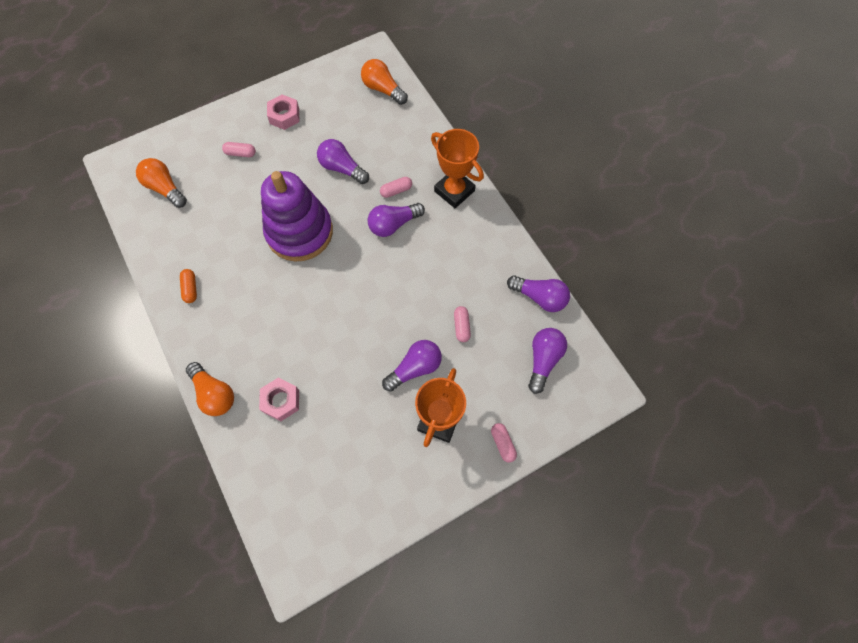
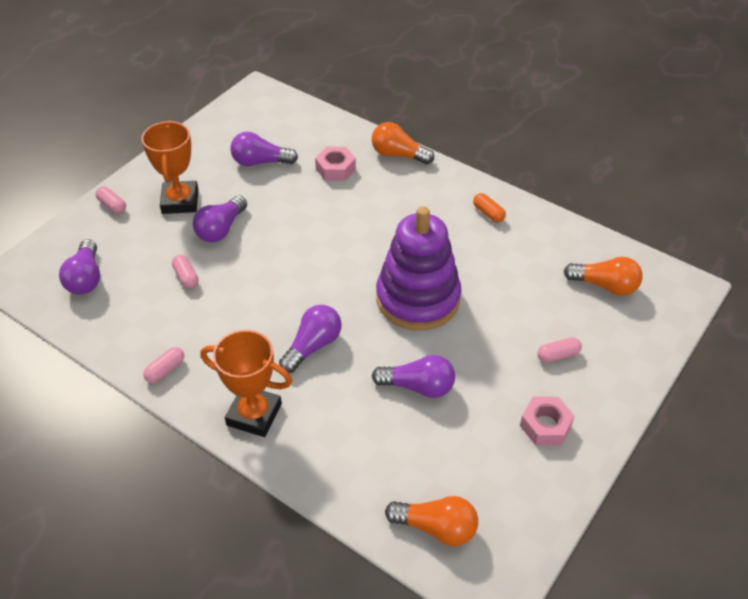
camera: 155 degrees right, 20 degrees down
pink capsule [380,177,412,198] -> pink capsule moved to [143,347,184,383]
purple light bulb [507,276,570,312] -> purple light bulb moved to [230,132,298,166]

